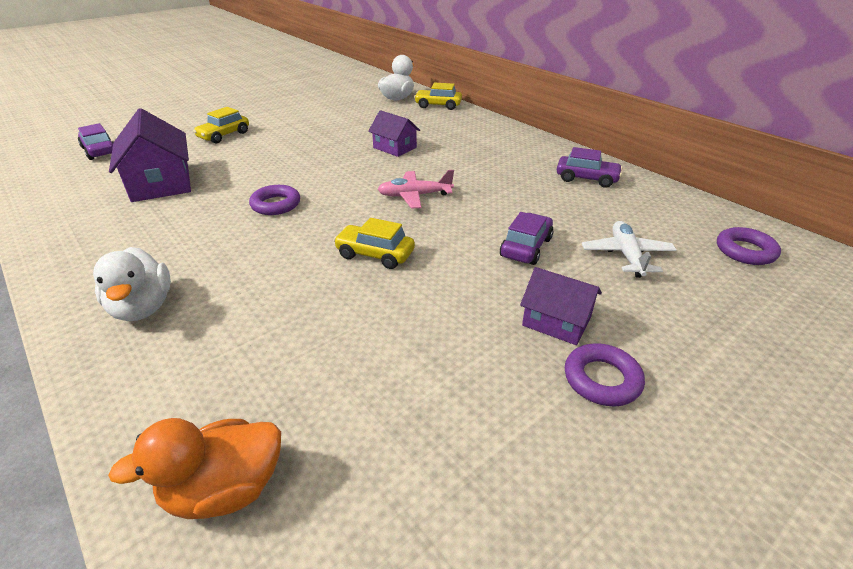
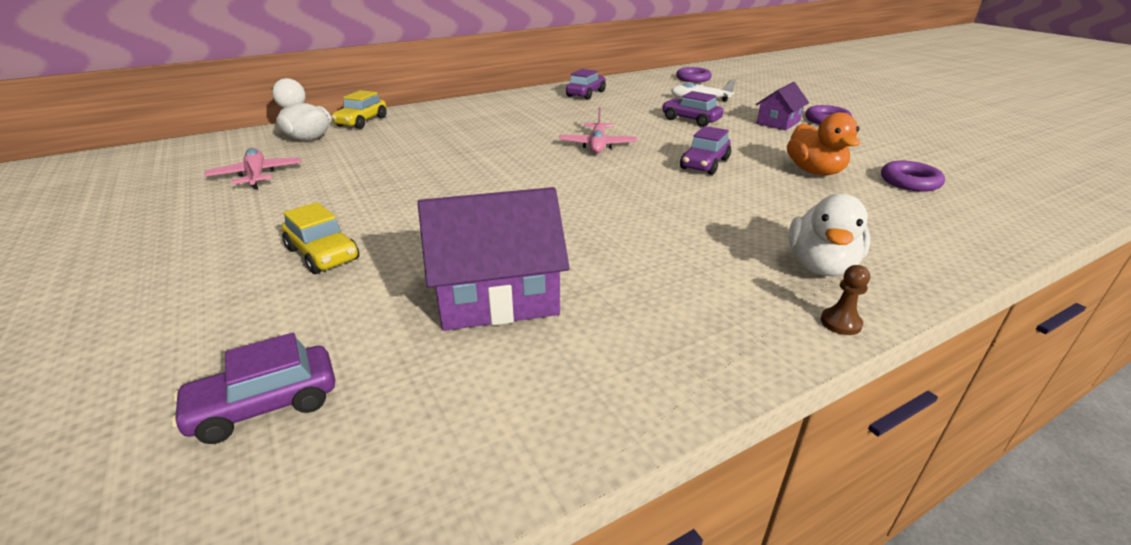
camera: 80 degrees left, 5 degrees down
white duck [93,247,171,321] -> white duck turned 120 degrees clockwise [788,194,871,276]
orange duck [108,418,281,519] -> orange duck moved to [787,112,861,176]
purple ring [249,185,300,215] -> purple ring moved to [881,161,945,192]
yellow car [333,218,415,269] -> purple car [680,126,731,175]
purple house [368,110,420,157] -> none
none -> pink plane [204,148,301,190]
none -> brown pawn [821,265,870,335]

